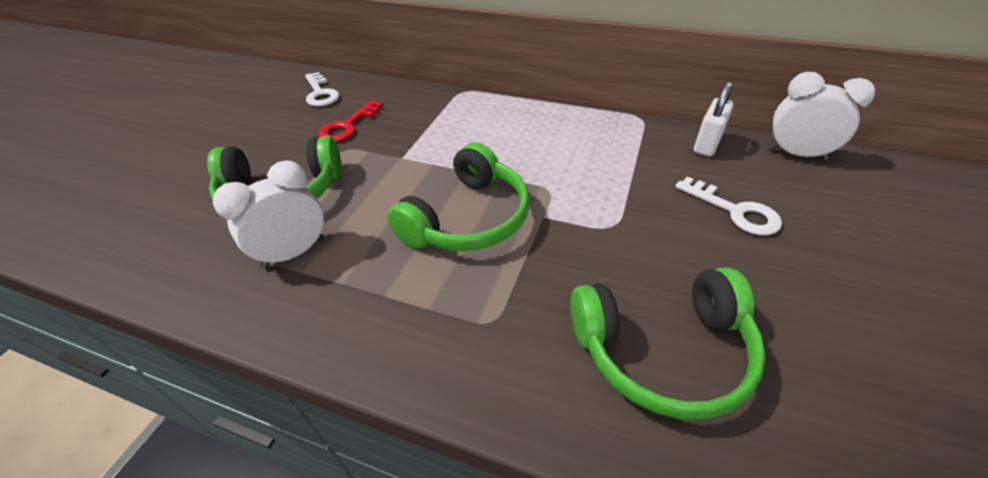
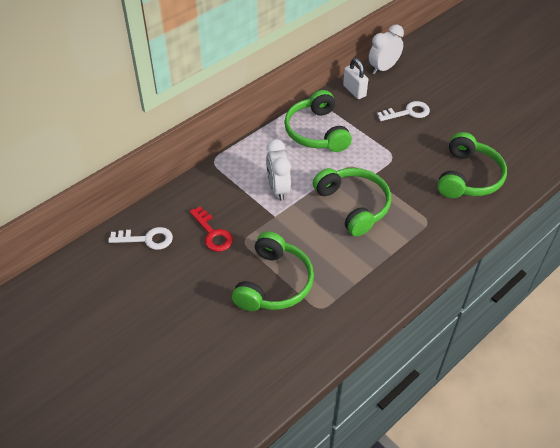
camera: 65 degrees left, 5 degrees up
white clock [213,160,324,269] -> white clock moved to [266,139,291,201]
none -> green headphones [284,90,352,152]

